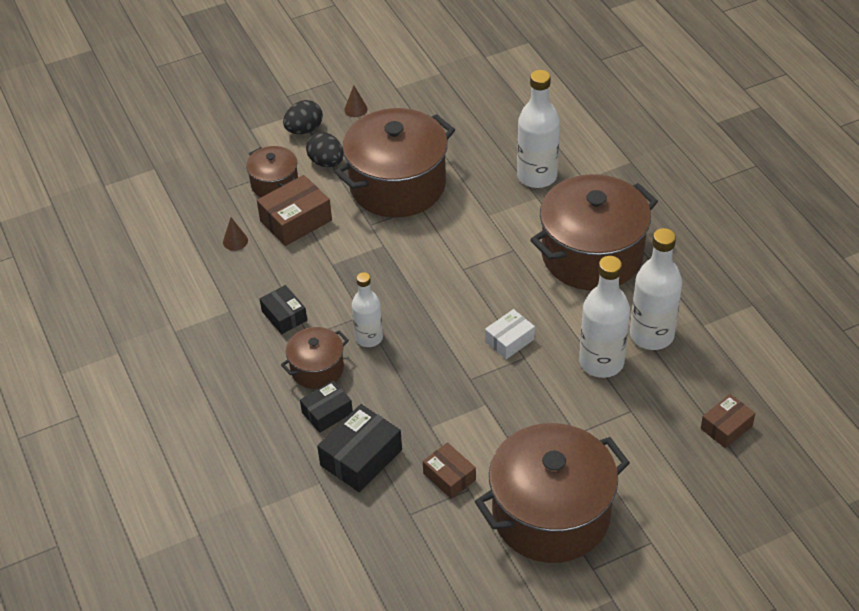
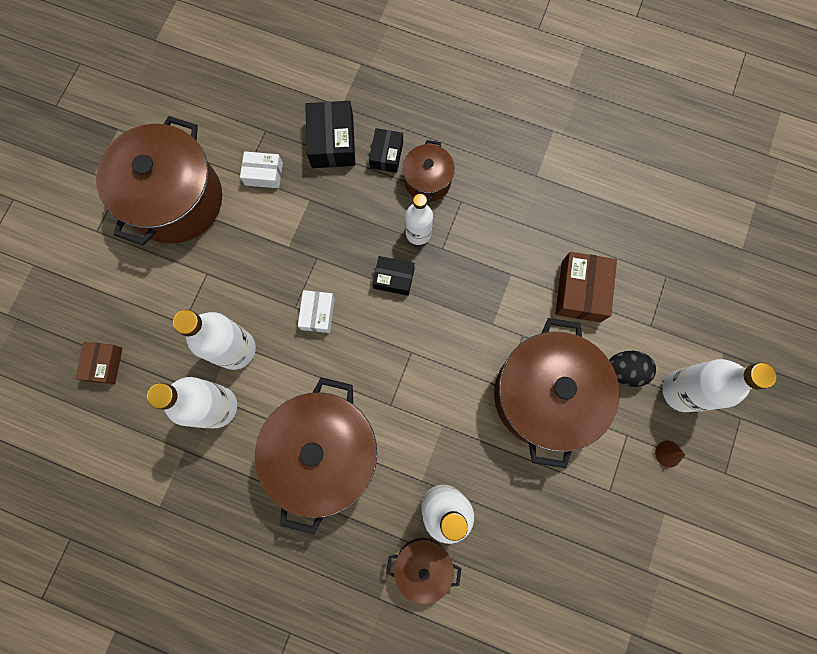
camera: 135 degrees right, 30 degrees up
brown cone [223,218,248,251] -> none
brown pot [246,146,298,197] -> brown pot moved to [386,538,462,604]
black box [260,285,307,334] -> black box moved to [372,256,415,296]
black egg [283,100,323,134] -> white bottle [662,359,776,412]
brown box [423,443,476,499] -> white box [240,151,283,188]

